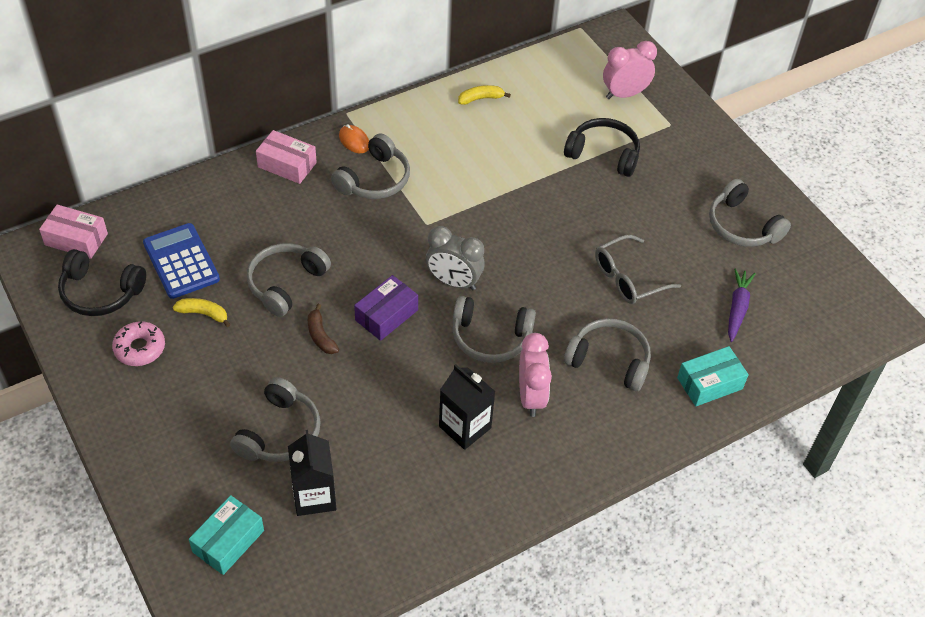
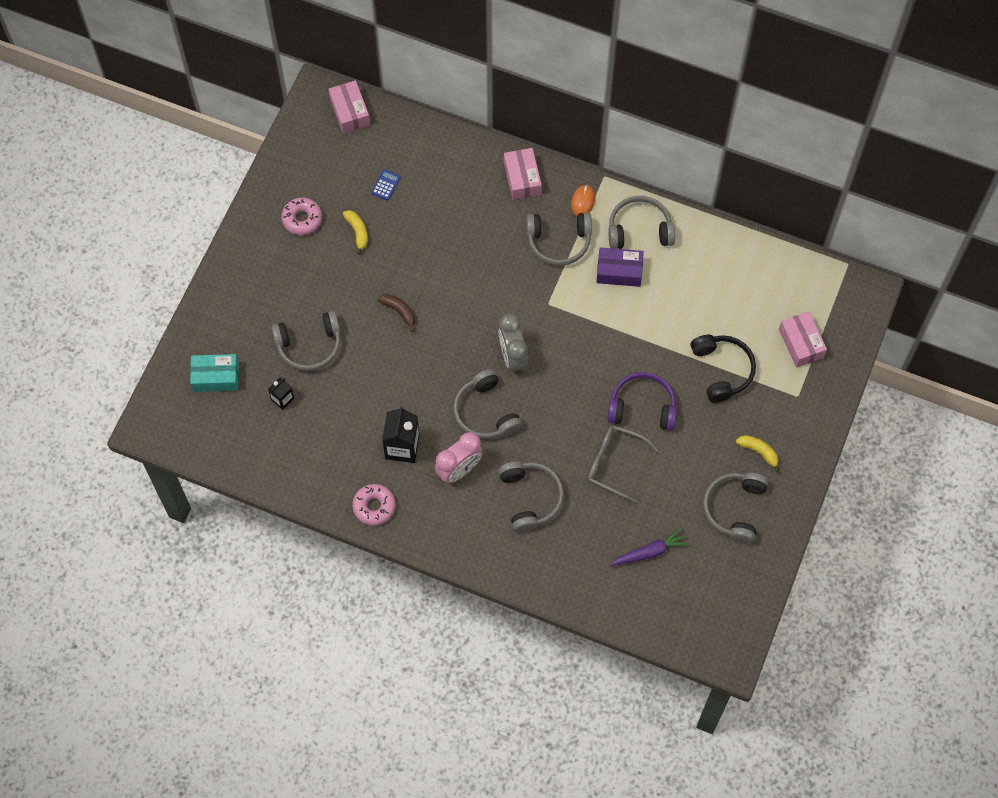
camera: 55 degrees right, 15 degrees up
black headphones [58,249,146,316] -> none
blue calculator [143,223,220,299] -> blue calculator [371,170,401,201], size x0.44
grey headphones [247,243,331,317] -> grey headphones moved to [608,196,675,249]
black carton [288,430,336,516] -> black carton [268,377,294,410], size x0.56
brown banana [308,304,339,354] -> brown banana turned 105 degrees clockwise [378,294,415,332]
purple box [354,275,418,341] -> purple box moved to [596,247,644,287]
yellow banana [458,85,511,105] -> yellow banana moved to [736,435,779,472]
pink clock [603,41,657,99] -> pink box [779,311,827,367]
turquoise box [677,346,749,406] -> none
none -> pink donut [352,484,396,526]
none -> purple headphones [607,372,677,431]

